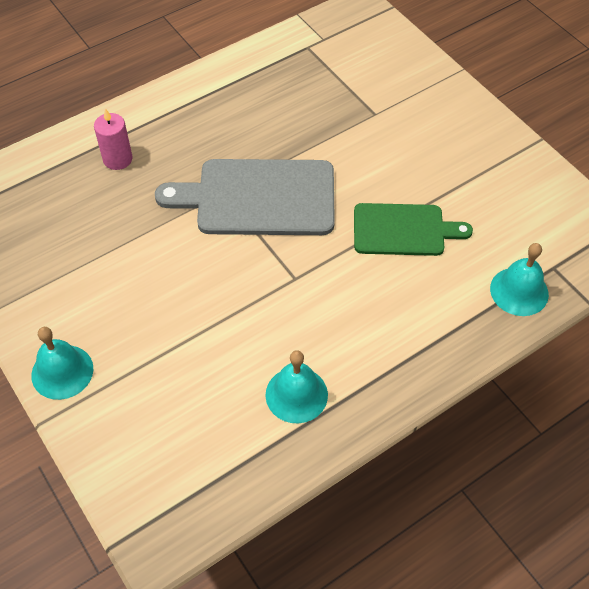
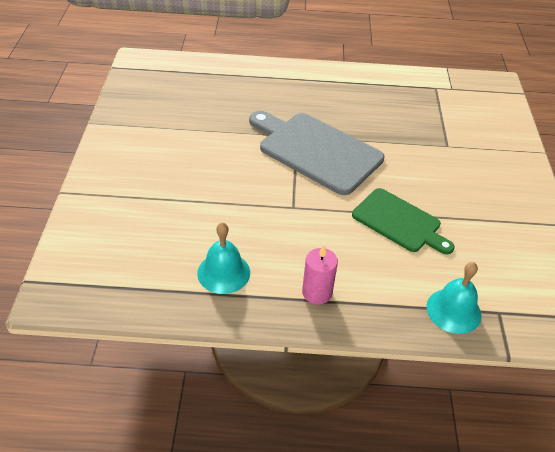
camera: 35 degrees right, 10 degrees down
turquoise bell [31,327,93,400] -> none
pink candle [94,108,132,170] -> pink candle moved to [302,245,338,305]

